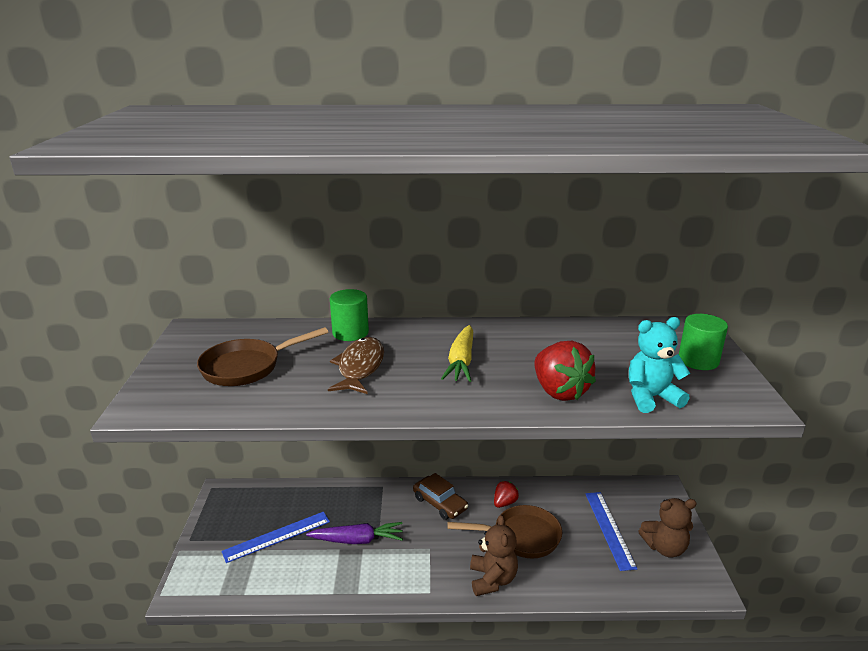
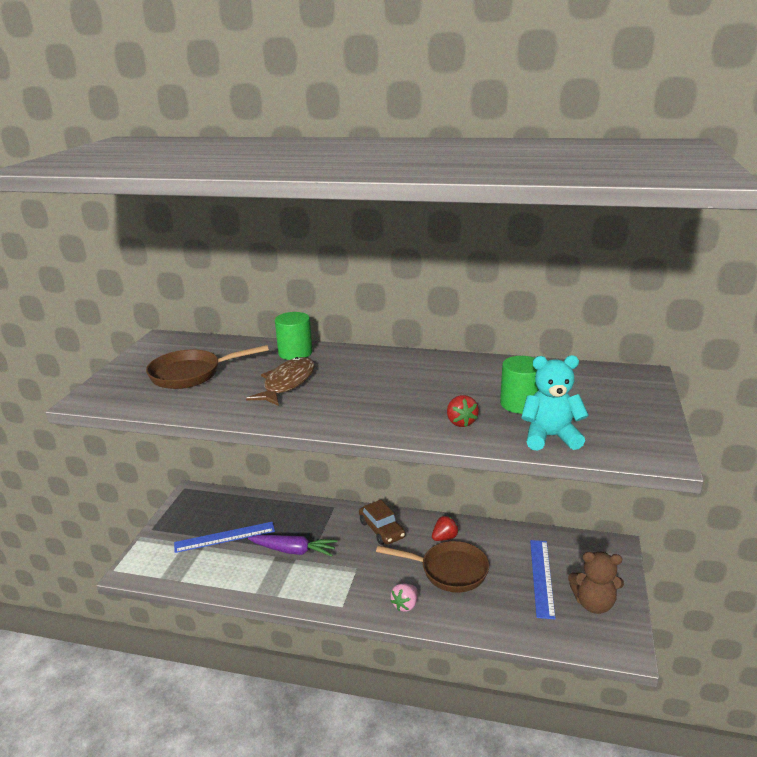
camera: 15 degrees right, 0 degrees up
yellow carrot [441,325,473,382] -> none
brown teddy bear [470,515,518,596] -> pink strawberry [390,584,417,612]
red strawberry [534,341,596,401] -> red strawberry [447,395,479,427], size x0.54
green cylinder [679,314,728,370] -> green cylinder moved to [500,356,539,414]

